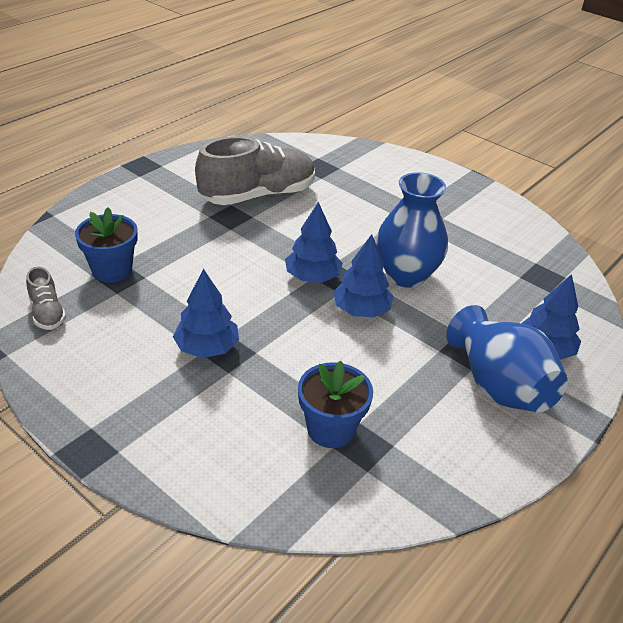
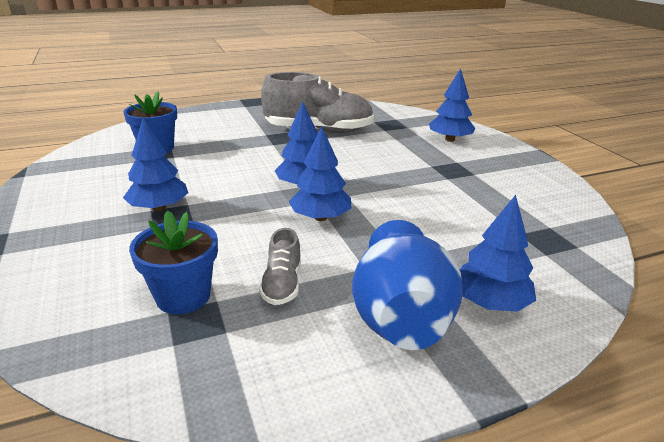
camera: 30 degrees right, 10 degrees down
grey shoe [26,267,66,330] -> grey shoe moved to [259,228,301,305]
blue vase [376,172,448,288] -> none
none -> blue tree [429,69,475,142]

